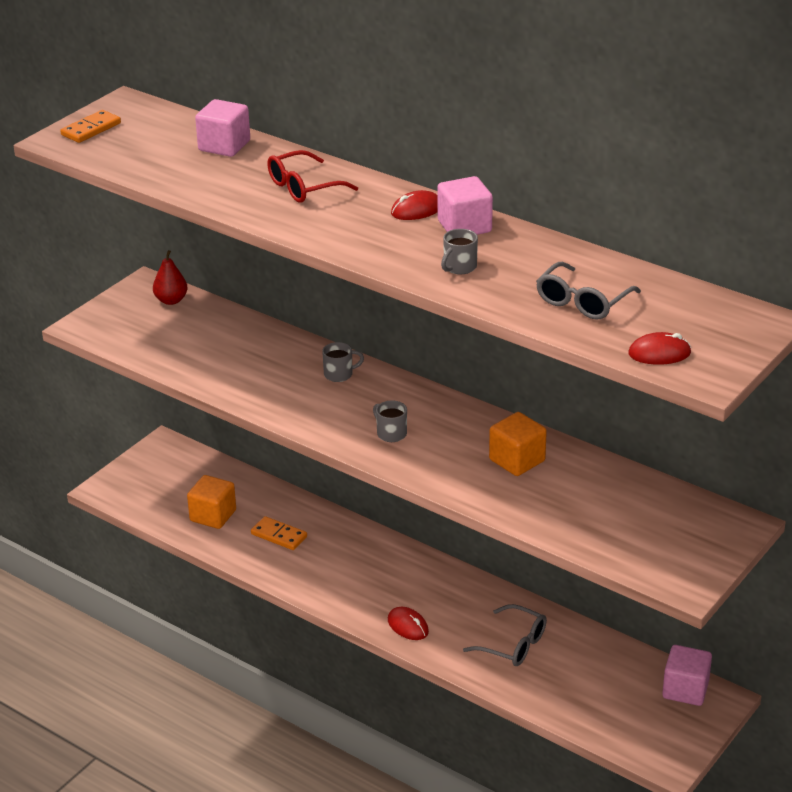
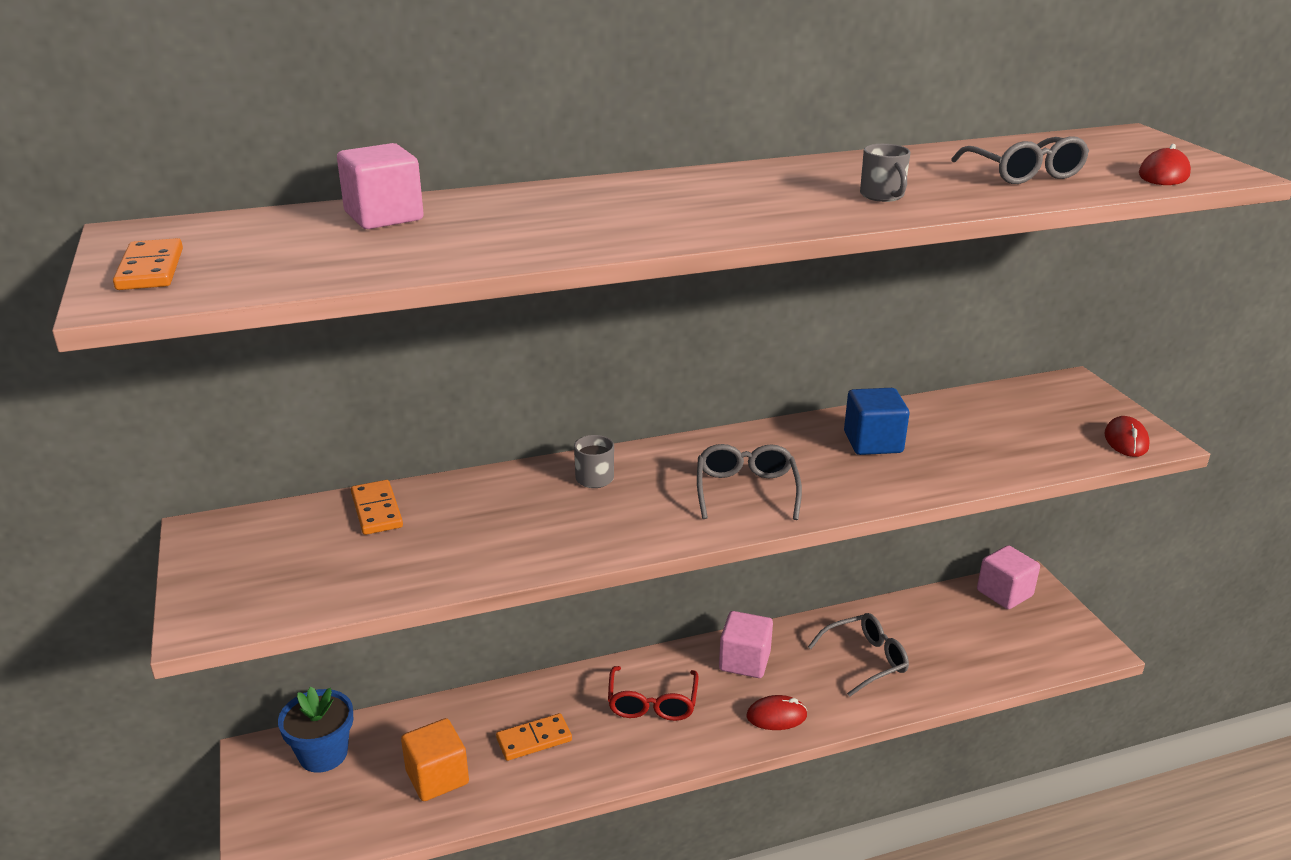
camera: 55 degrees left, 5 degrees down
red pear [153,250,188,305] -> none
red glasses [267,150,358,203] -> red glasses moved to [608,666,699,721]
grey mug [373,400,407,442] -> grey glasses [697,444,802,520]
red mouse [391,190,438,220] -> red mouse moved to [1104,416,1150,457]
pink cube [437,176,493,235] -> pink cube moved to [719,611,773,678]
orange cube [489,412,547,476] -> blue cube [844,388,909,455]
none -> blue flower pot [278,687,353,773]
none -> orange domino [351,480,403,535]

